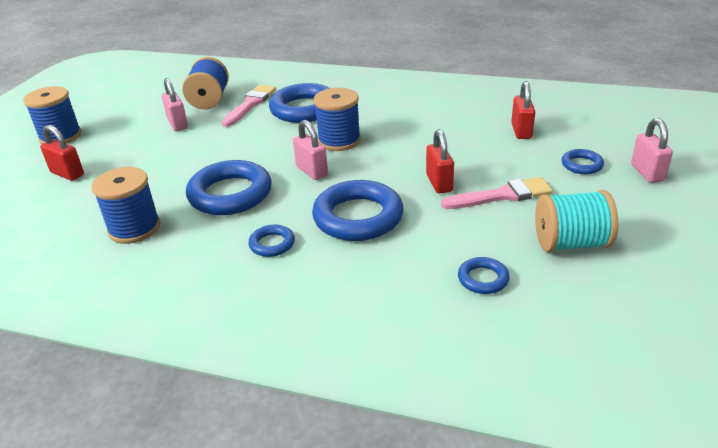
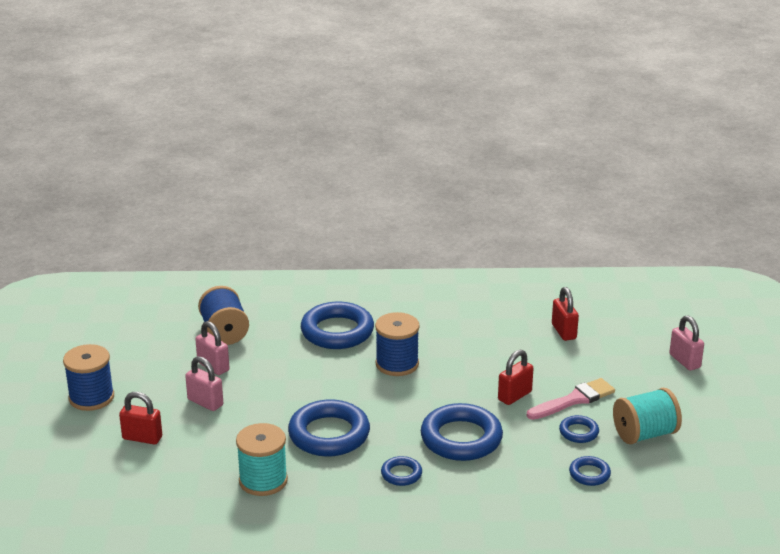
camera: 20 degrees left, 5 degrees down
blue spool [91,167,160,244] -> turquoise spool [236,423,288,496]
pink brush [222,85,276,127] -> none
pink padlock [293,120,328,180] -> pink padlock moved to [185,356,223,411]
red padlock [426,129,454,193] -> red padlock turned 75 degrees clockwise [498,350,533,405]
blue ring [562,149,604,174] -> blue ring moved to [559,415,599,443]

